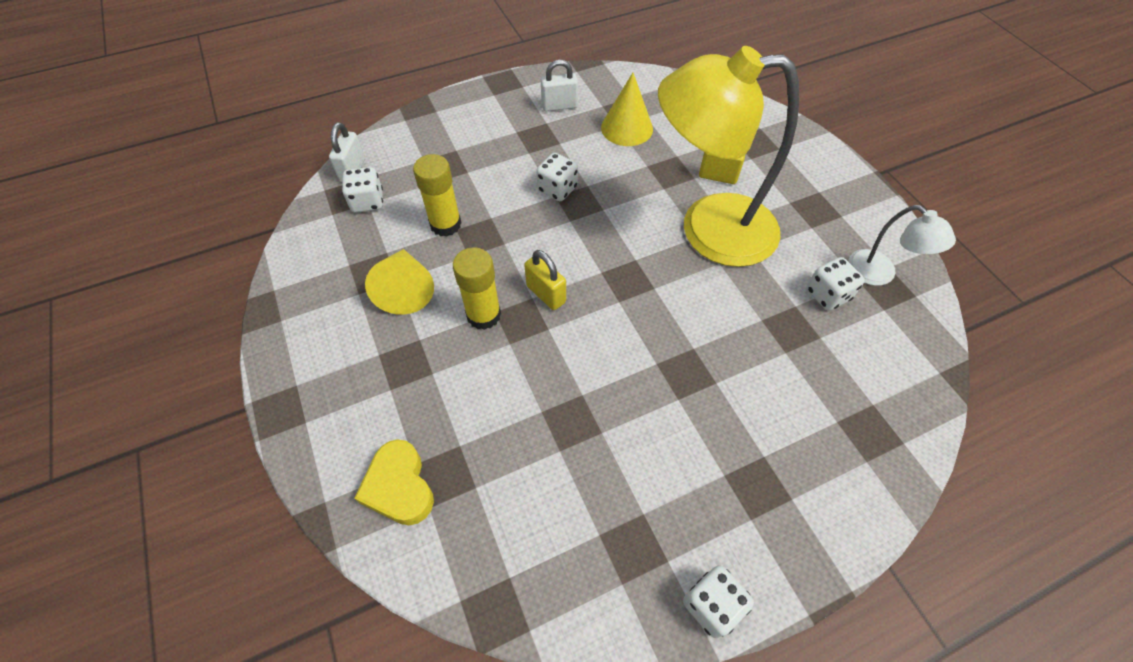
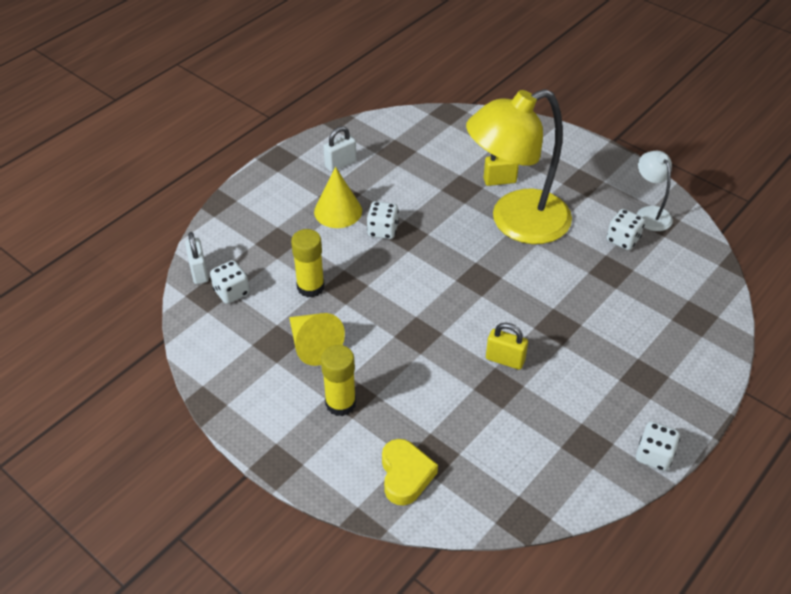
camera: 25 degrees left, 10 degrees down
yellow heart [354,439,434,525] -> yellow heart turned 135 degrees counterclockwise [382,439,438,506]
yellow glue stick [453,247,501,330] -> yellow glue stick moved to [321,345,356,416]
yellow padlock [524,250,566,310] -> yellow padlock moved to [486,323,528,370]
yellow cone [601,73,653,146] -> yellow cone moved to [314,167,362,228]
white lamp [848,205,956,286] -> white lamp turned 135 degrees counterclockwise [637,151,673,231]

